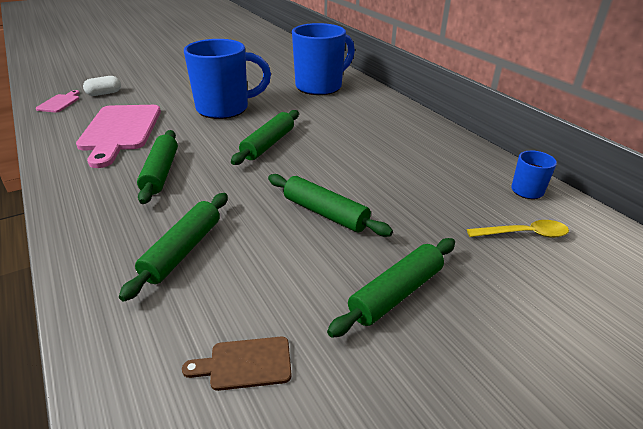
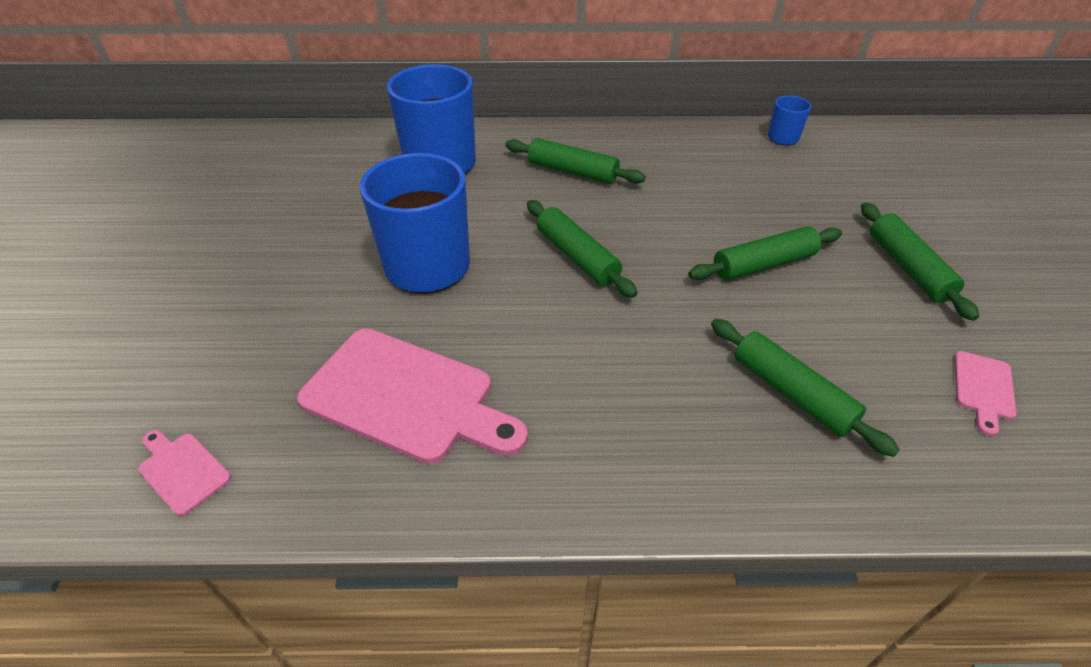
camera: 60 degrees left, 10 degrees up
white capsule [83,76,121,96] -> none
green rolling pin [137,130,178,204] -> green rolling pin moved to [505,138,646,184]
brown cutting board [182,337,292,391] -> pink cutting board [954,351,1017,436]
yellow spoon [467,220,569,238] -> none

